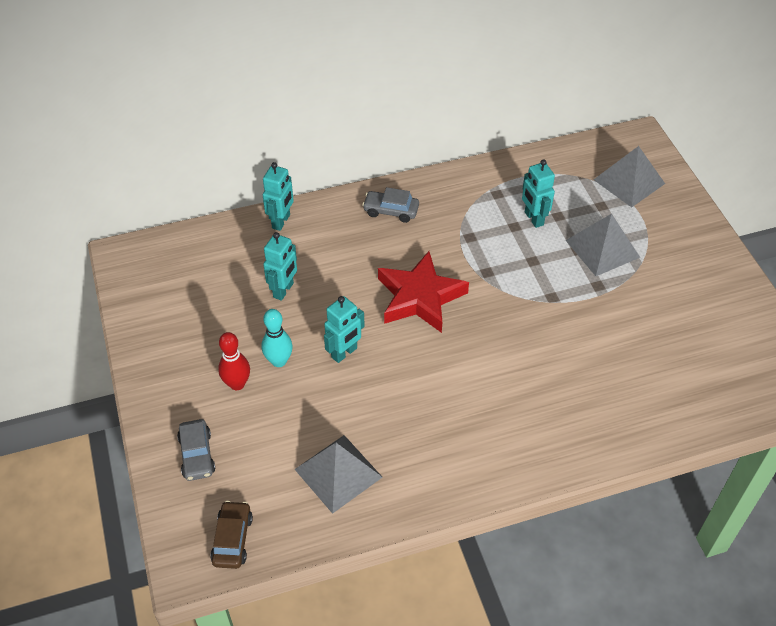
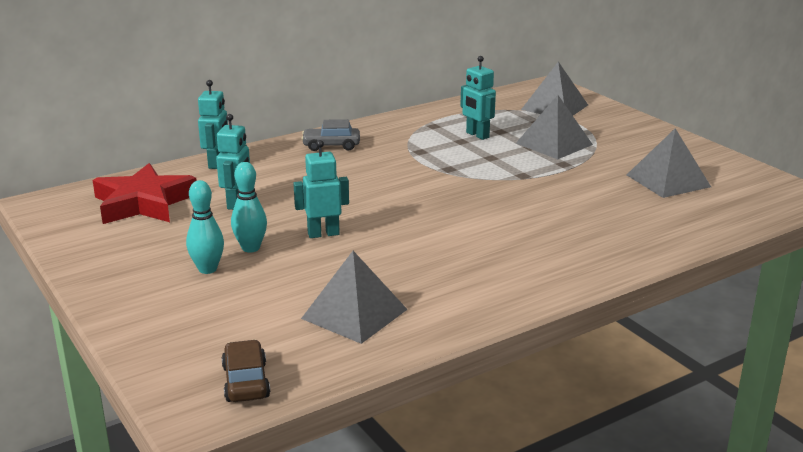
camera: 15 degrees left, 25 degrees down
grey car [177,419,215,481] -> none
red bowling pin [218,332,250,390] -> turquoise bowling pin [186,180,224,274]
turquoise robot [324,296,365,363] -> turquoise robot turned 135 degrees counterclockwise [293,140,349,238]
red star [378,251,469,333] -> red star moved to [93,163,197,224]
none -> grey pyramid [627,128,711,198]

